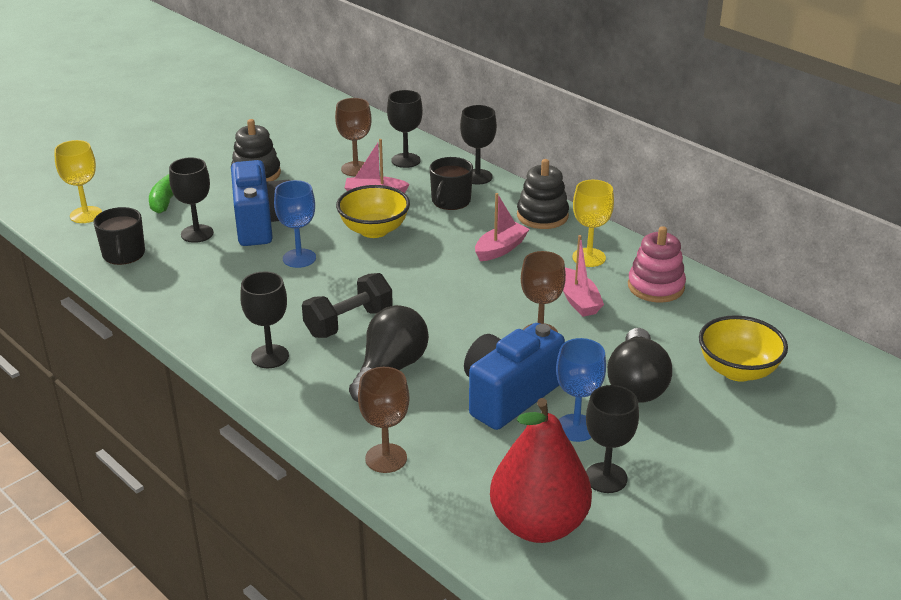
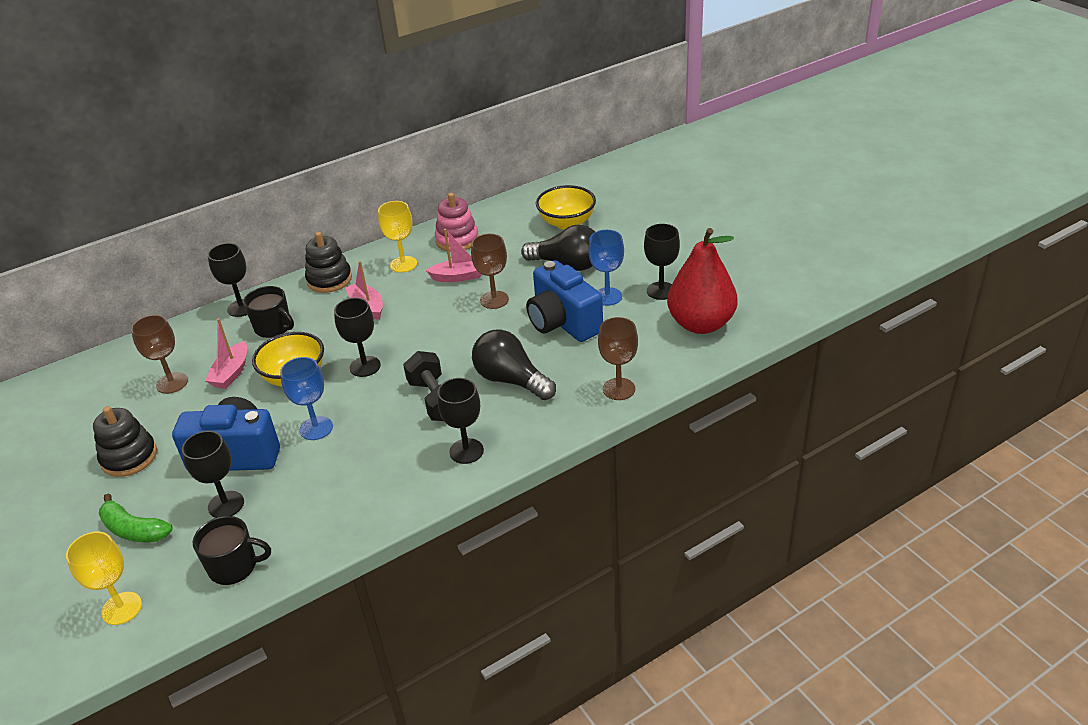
camera: 75 degrees left, 5 degrees up
black goblet [387,90,423,168] -> black goblet moved to [334,298,381,377]

